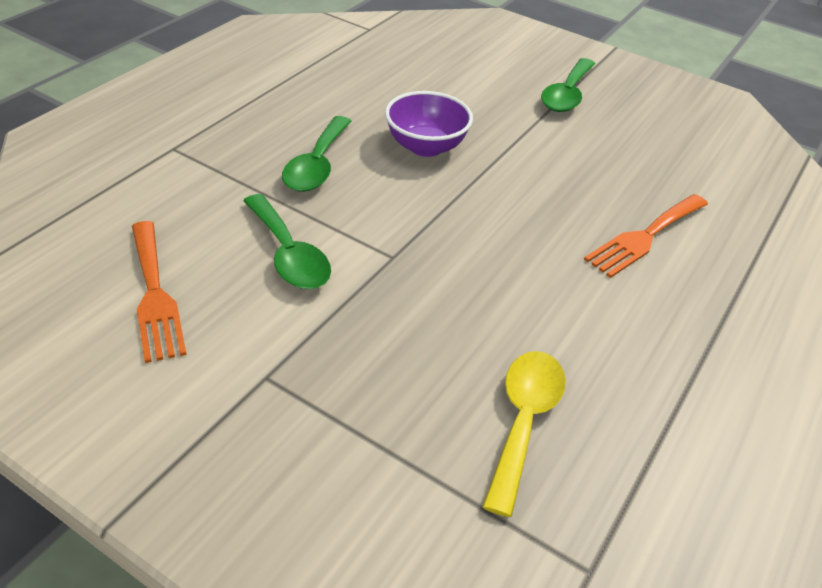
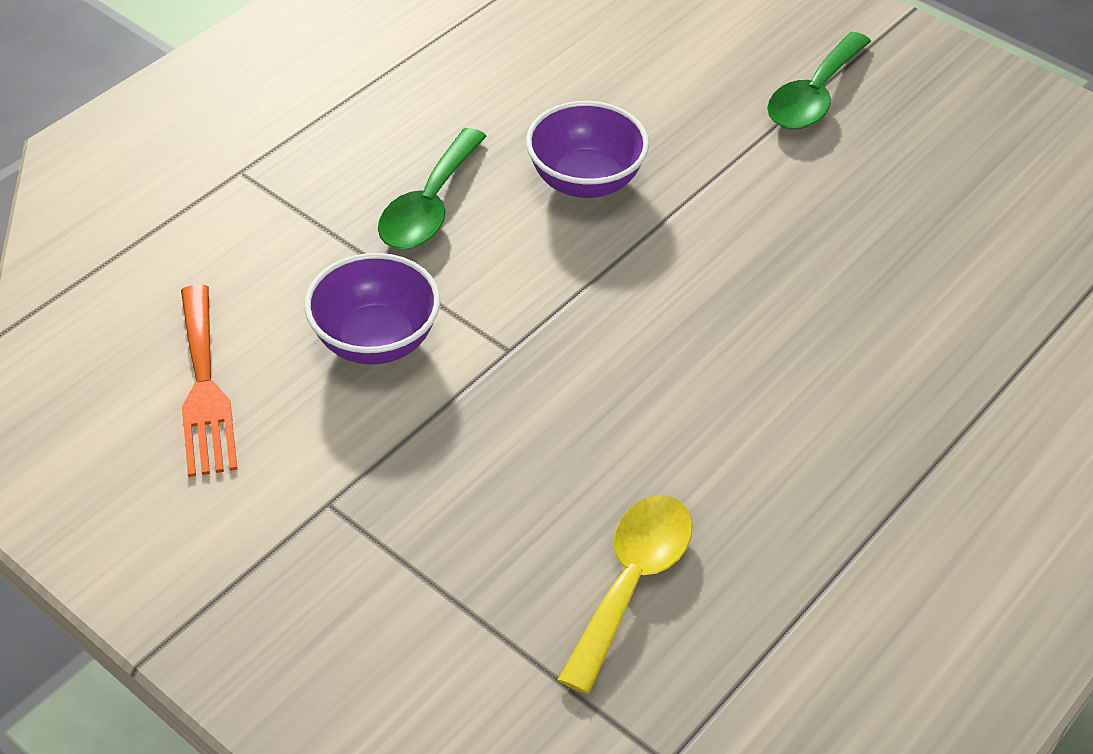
camera: 10 degrees right, 5 degrees up
green spoon [243,194,331,289] -> purple bowl [304,253,440,364]
orange fork [584,194,708,278] -> none

